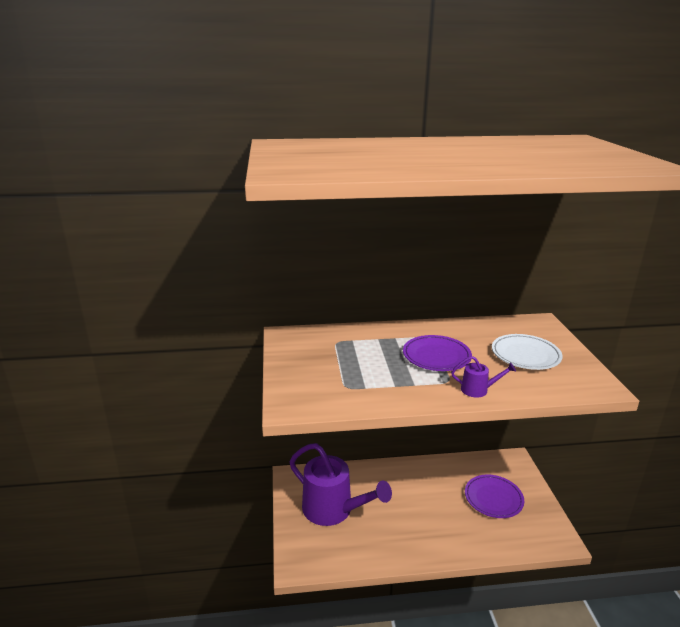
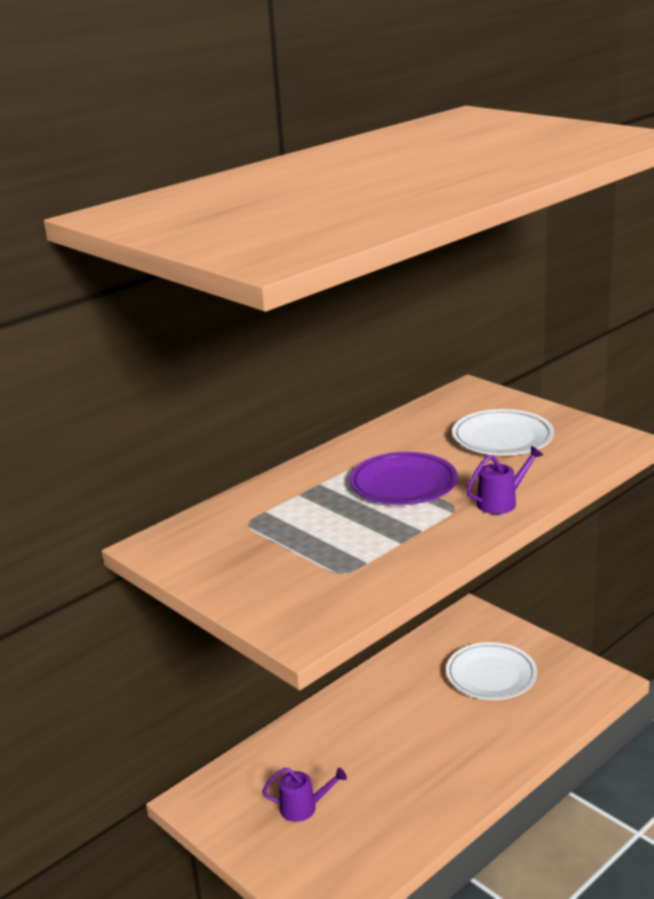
camera: 35 degrees left, 0 degrees up
purple watering can [290,443,392,526] -> purple watering can [262,768,347,822], size x0.41
purple plate [465,474,524,518] -> white plate [446,642,537,700]

